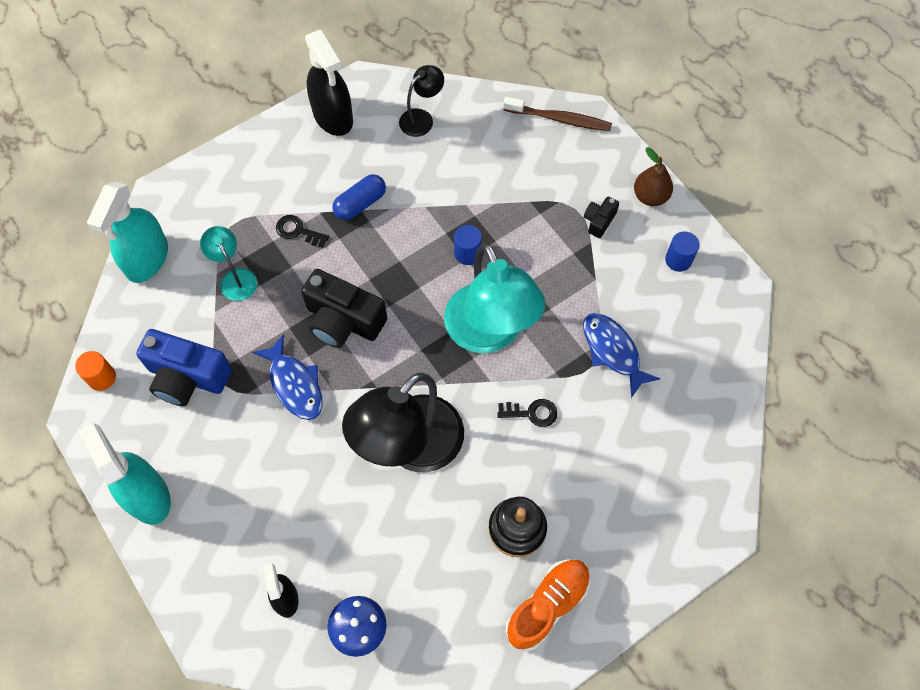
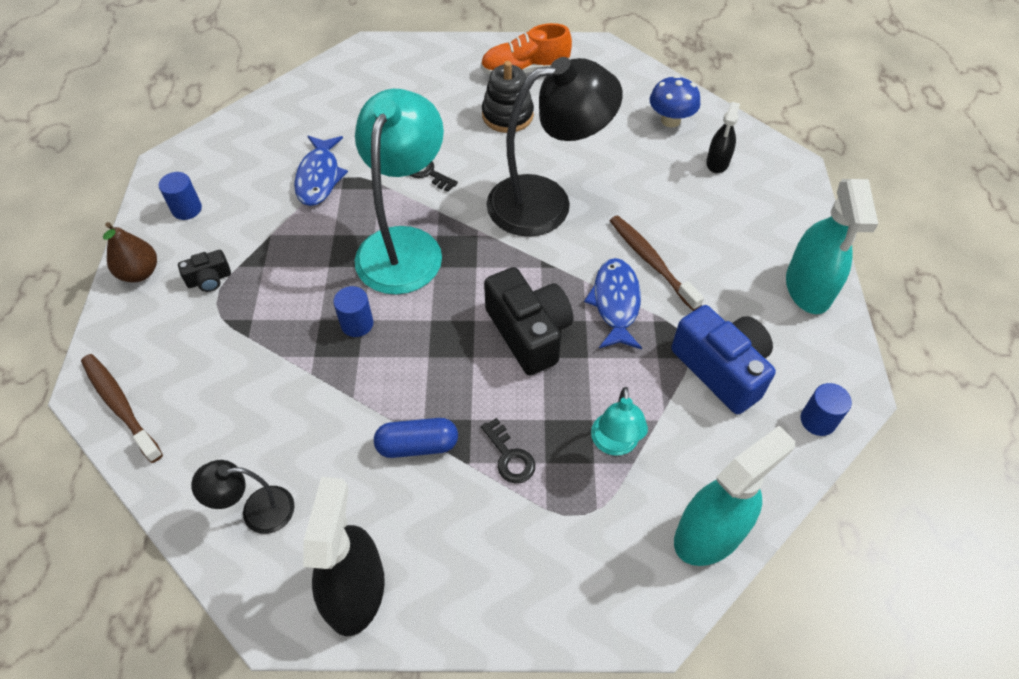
camera: 145 degrees left, 10 degrees down
orange cylinder [75,351,116,391] -> blue cylinder [801,383,852,436]
none -> brown toothbrush [610,215,704,311]

